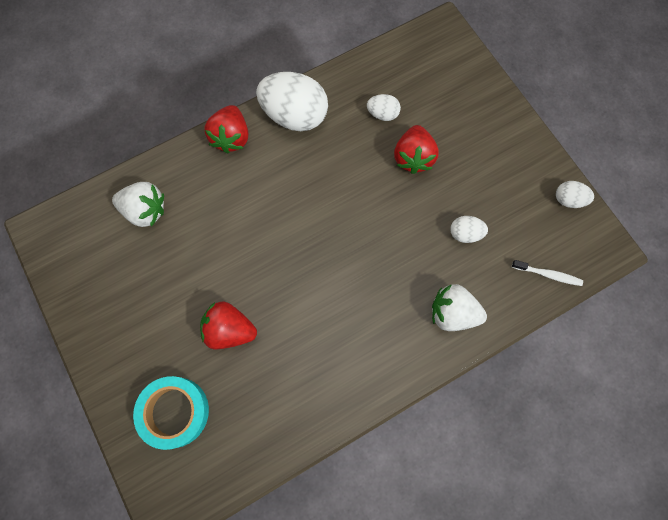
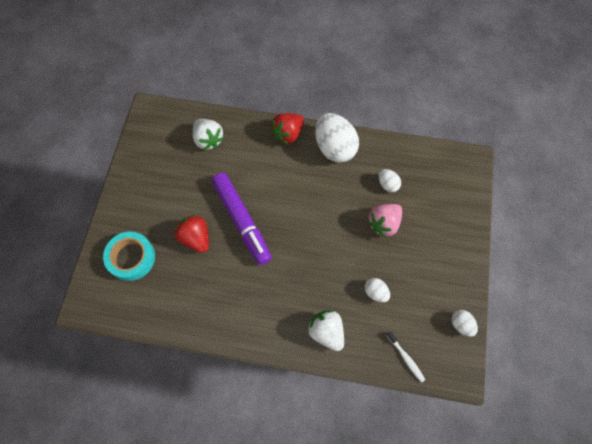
camera: 40 degrees right, 5 degrees down
red strawberry [394,125,439,174] -> pink strawberry [367,204,402,238]
none -> purple marker [212,173,272,265]

